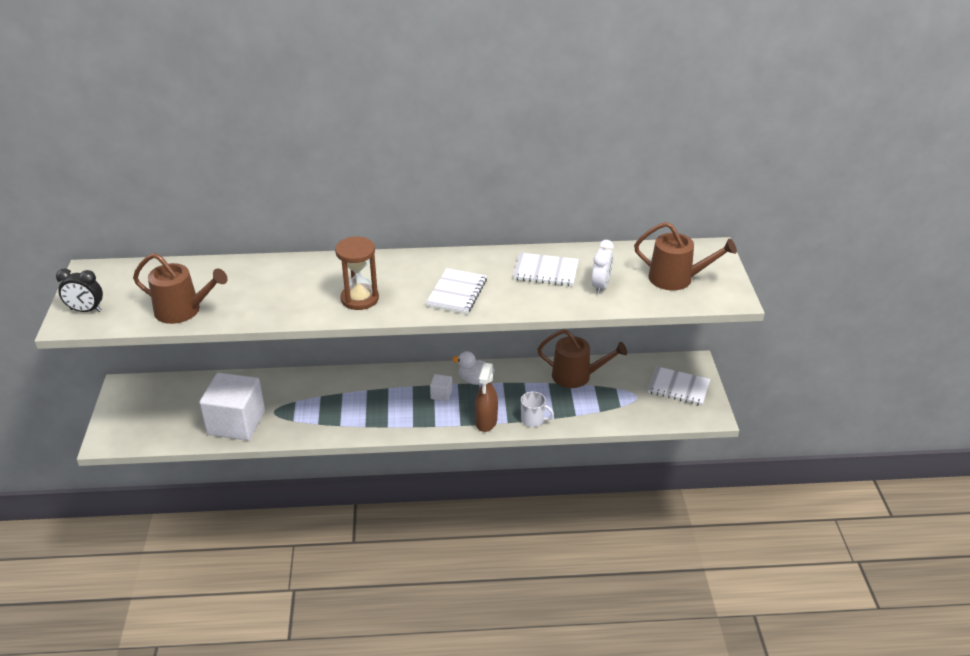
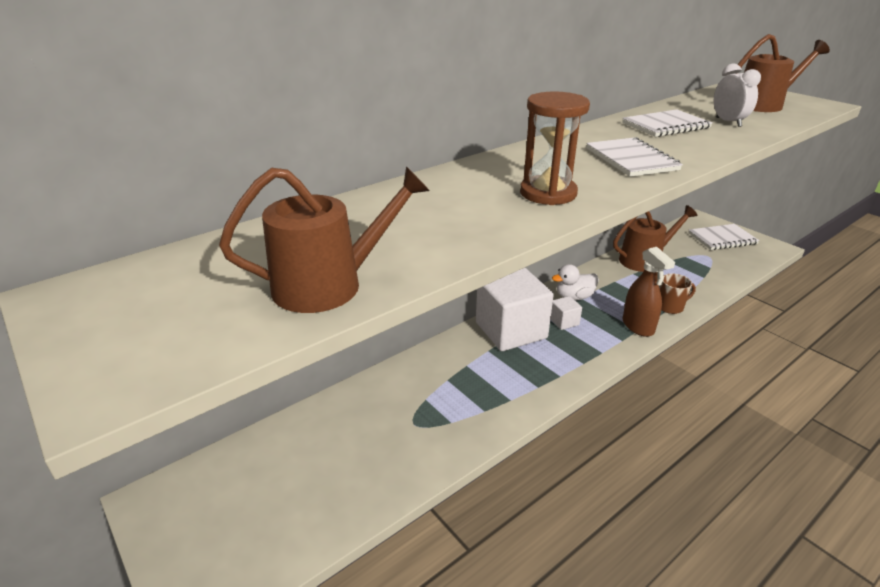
camera: 35 degrees left, 5 degrees down
black clock [56,268,103,312] -> none
white cube [199,373,265,440] -> white cube moved to [476,268,554,351]
white mug [521,391,554,427] -> brown mug [660,274,696,314]

